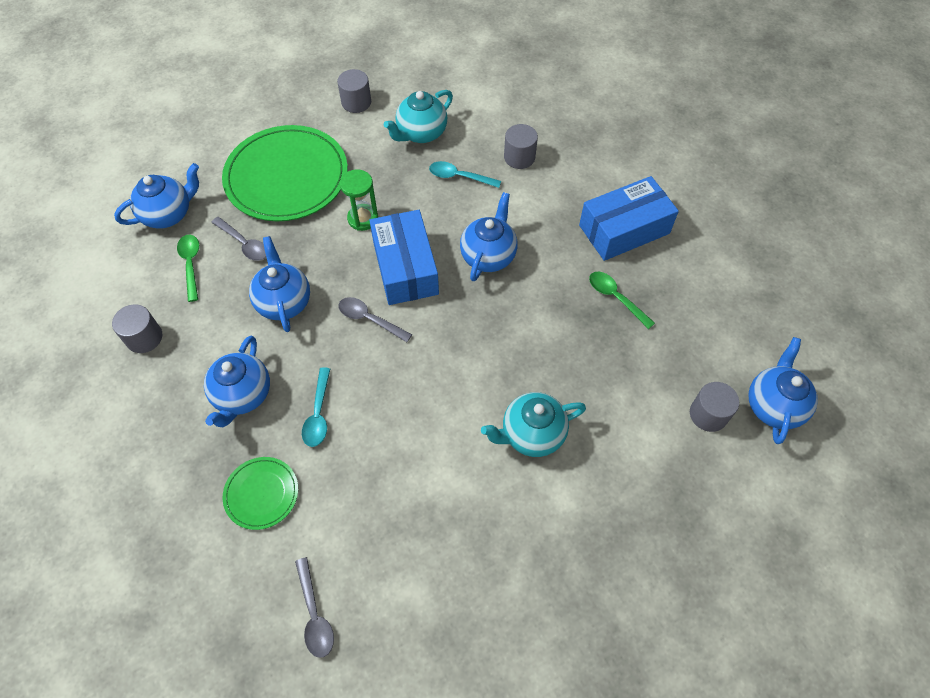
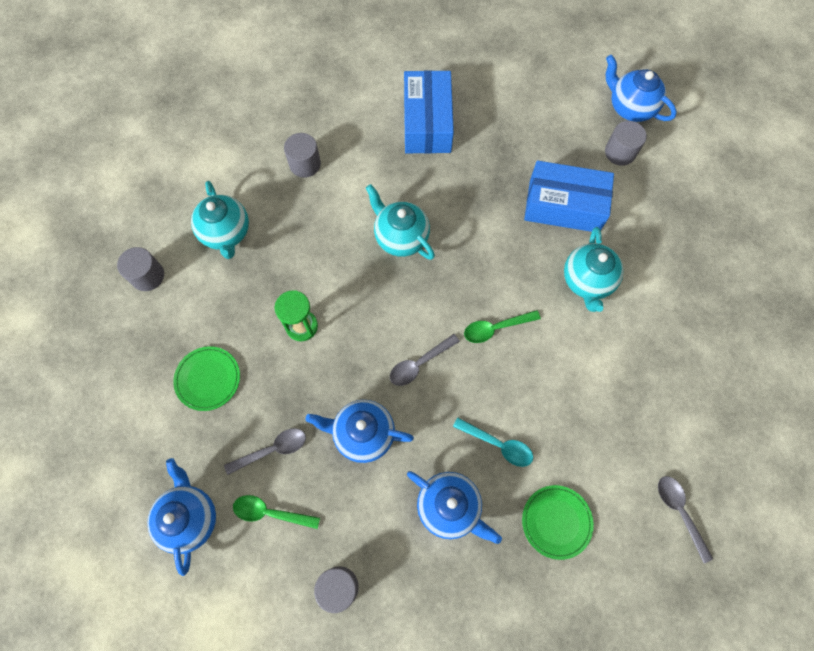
camera: 65 degrees left, 10 degrees up
green plate [222,125,348,221] -> green plate [173,346,240,411], size x0.48
grey spoon [295,557,334,658] -> grey spoon turned 120 degrees counterclockwise [658,476,713,563]
blue box [369,210,439,305] -> blue box moved to [524,161,614,232]
turquoise spoon [429,161,501,188] -> none
blue teapot [460,192,517,281] -> turquoise teapot [366,184,435,260]
green spoon [589,272,655,329] -> green spoon moved to [464,310,541,343]

